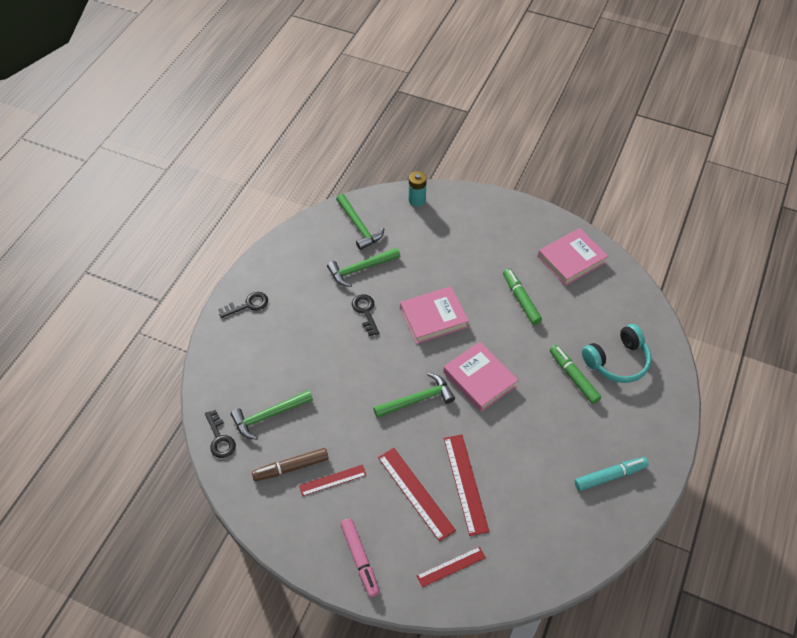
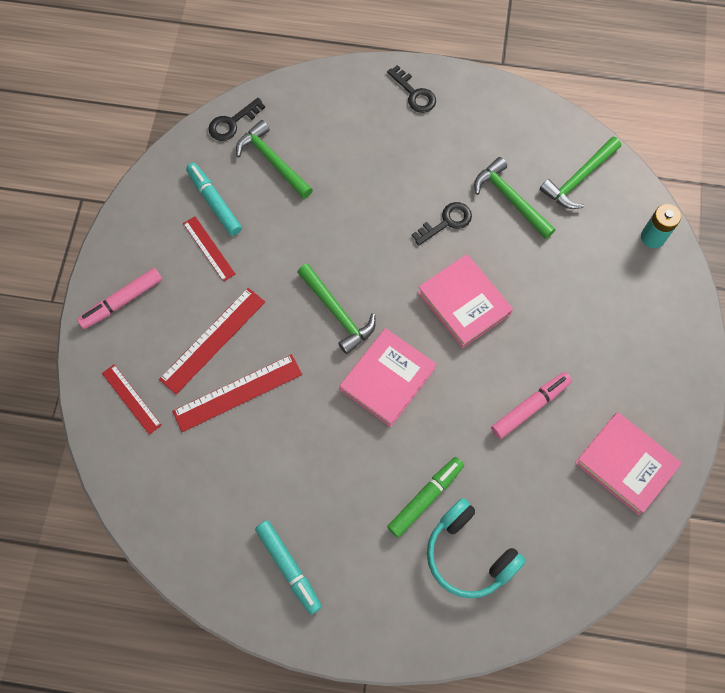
camera: 75 degrees right, 15 degrees up
brown marker [252,448,329,481] -> turquoise marker [186,163,242,236]
green marker [503,268,542,325] -> pink marker [491,372,572,439]

